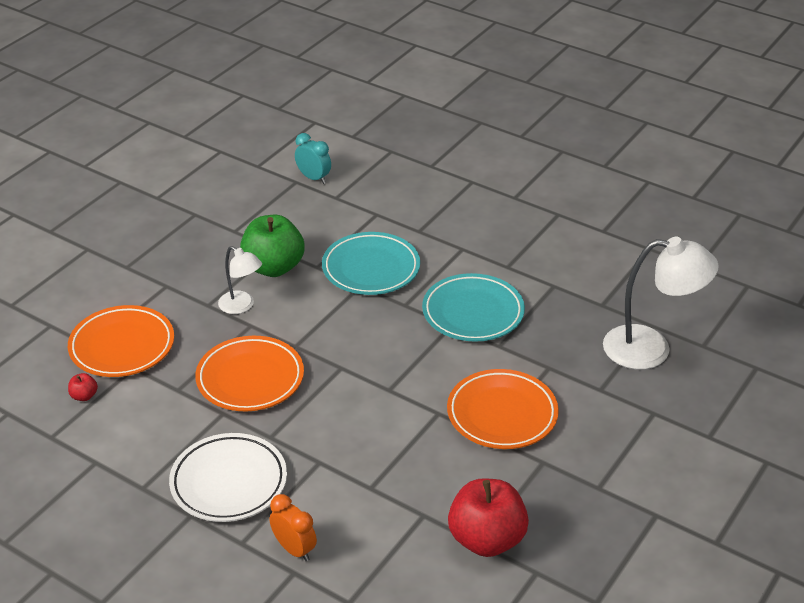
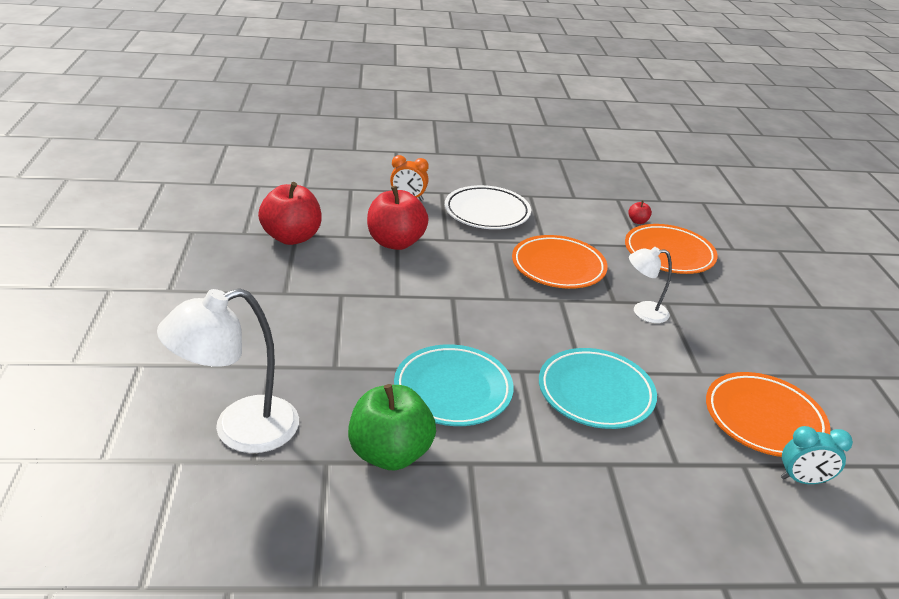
camera: 140 degrees right, 5 degrees down
green apple [240,215,304,277] -> green apple moved to [348,384,436,470]
orange plate [447,369,559,449] -> orange plate moved to [706,372,831,457]
none -> red apple [367,186,429,250]

